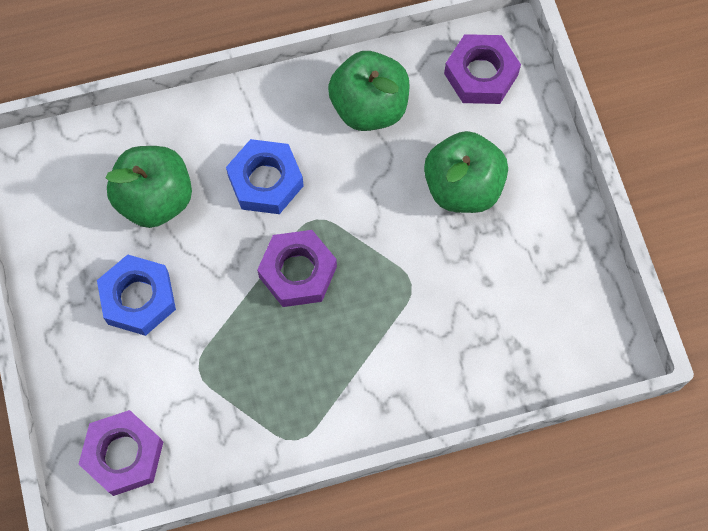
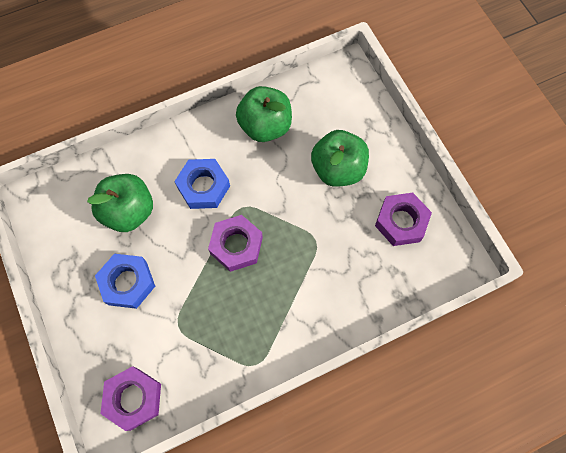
camera: 10 degrees left, 0 degrees up
purple nut [444,34,521,104] -> purple nut moved to [375,193,432,246]

